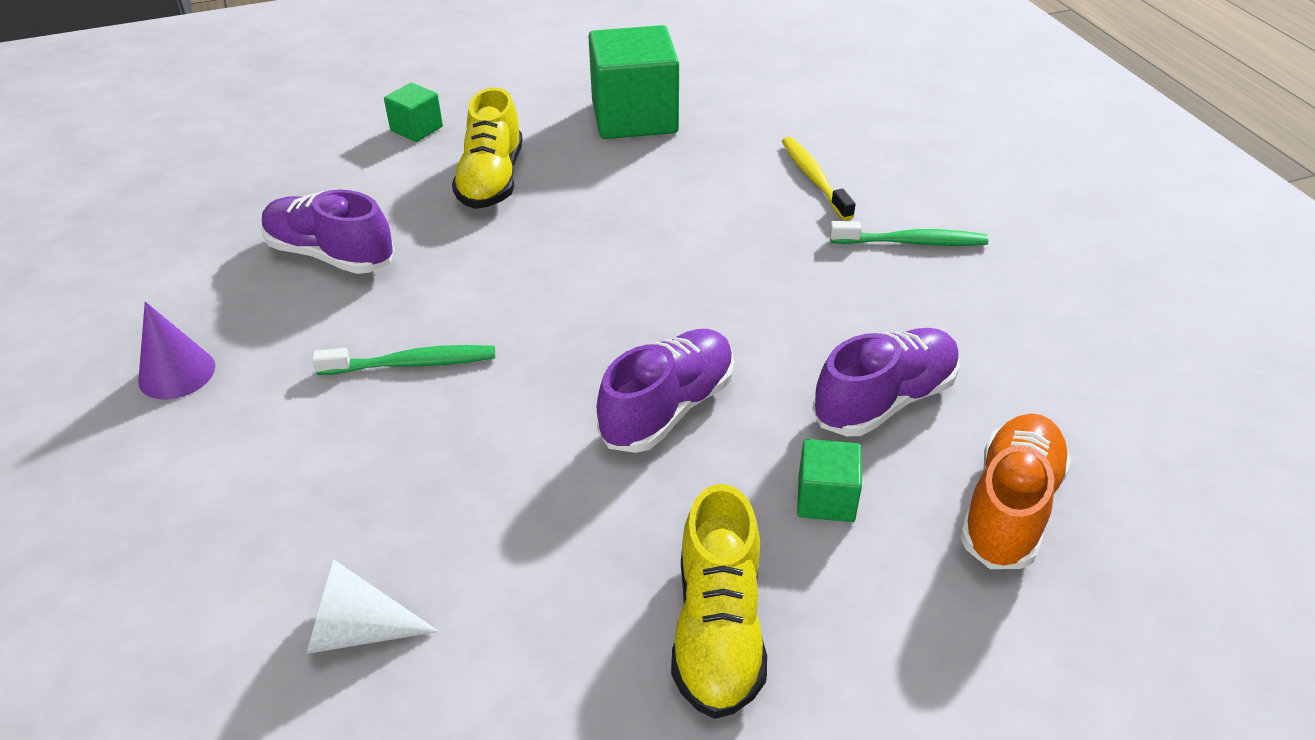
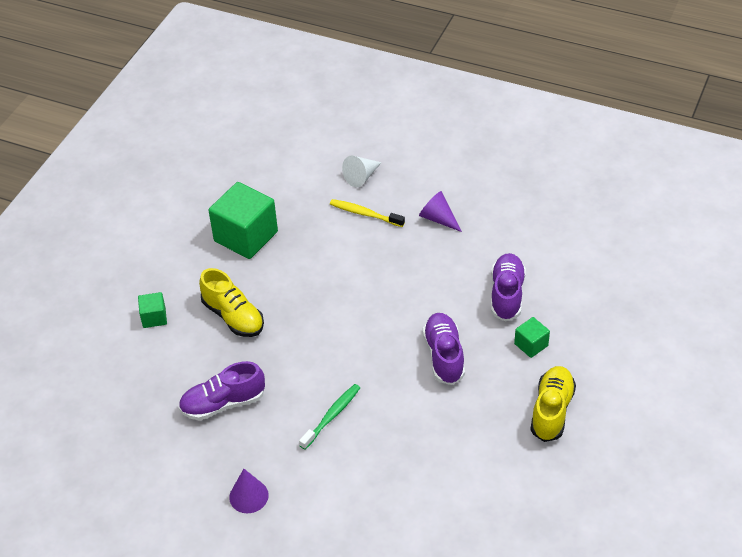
camera: 45 degrees left, 5 degrees up
white cone [306,559,439,654] -> white cone moved to [342,156,382,187]
yellow shoe [671,484,767,719] -> yellow shoe turned 120 degrees counterclockwise [530,366,576,442]
green toothbrush [830,221,988,246] -> purple cone [419,191,462,232]
orange shoe [960,413,1071,569] -> none

